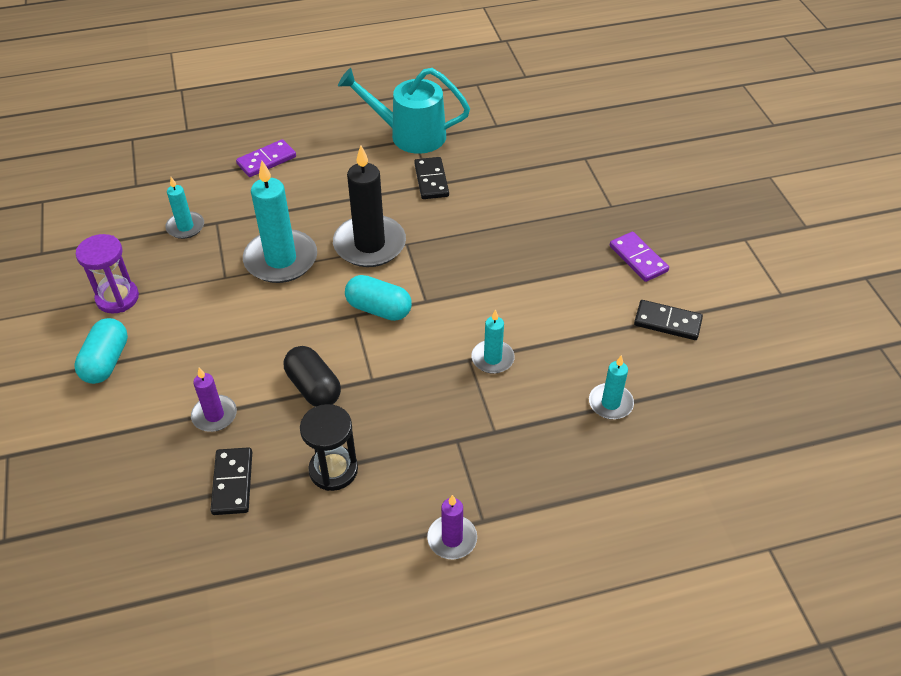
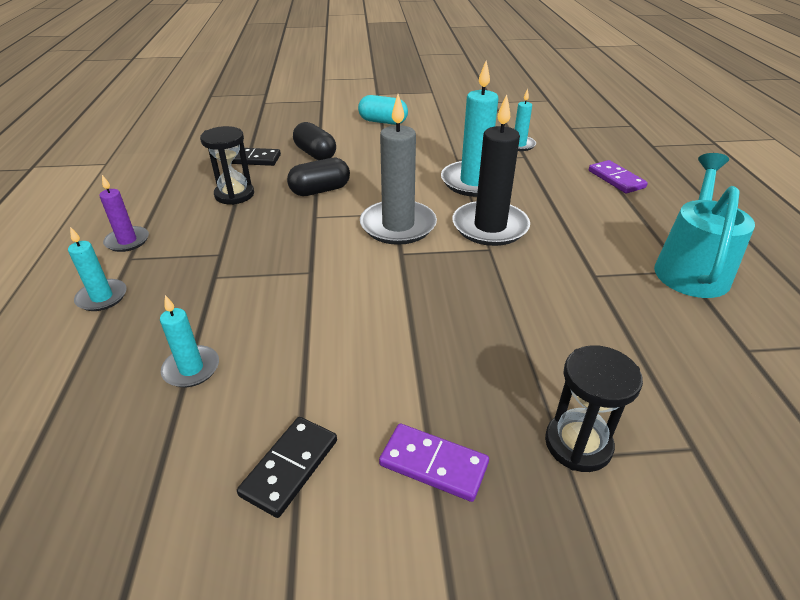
camera: 100 degrees right, 10 degrees down
purple hourglass [76,234,139,314] -> none
purple candle [191,368,237,432] -> black capsule [293,122,336,160]
turquoise capsule [345,275,412,321] -> grey candle [360,94,437,245]
black domino [414,157,449,199] -> none
turquoise candle [471,309,515,374] -> turquoise candle moved to [68,227,127,311]
purple domino [610,232,669,282] -> purple domino turned 45 degrees clockwise [379,424,489,502]
none -> black hourglass [545,345,643,472]

